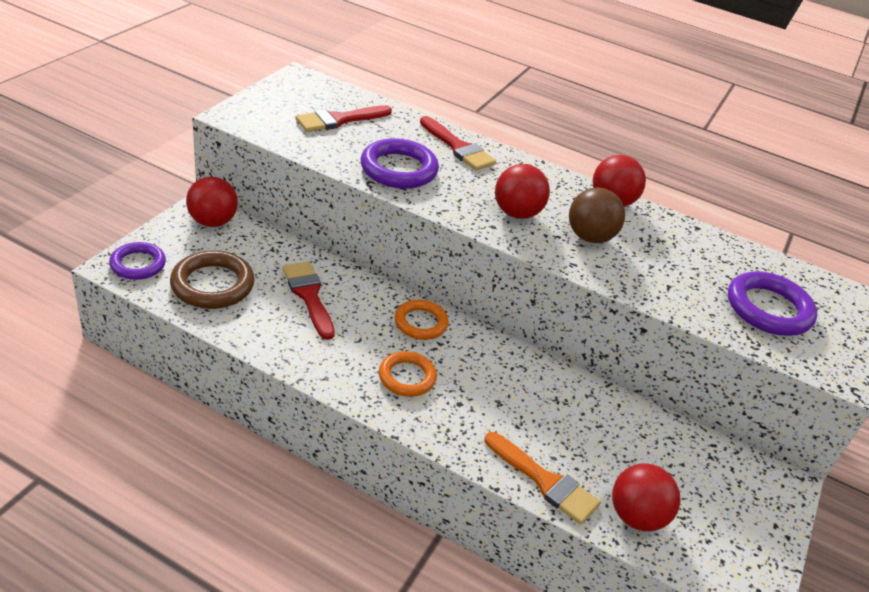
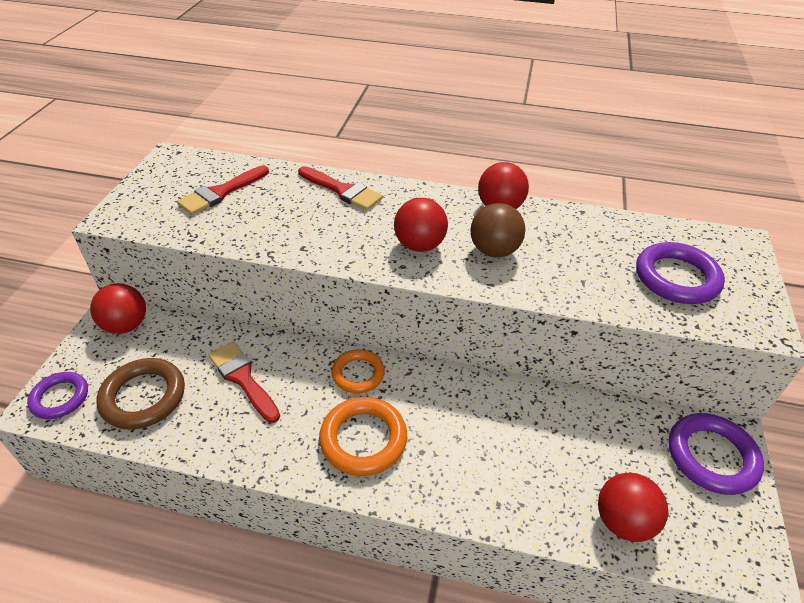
camera: 10 degrees left, 5 degrees up
purple ring [361,138,439,189] -> purple ring moved to [668,413,764,495]
orange ring [379,351,437,397] -> orange ring [319,397,407,476], size x1.51
orange brush [485,432,601,525] -> none

